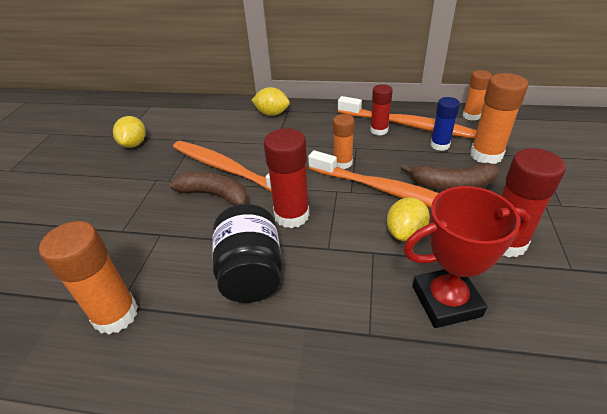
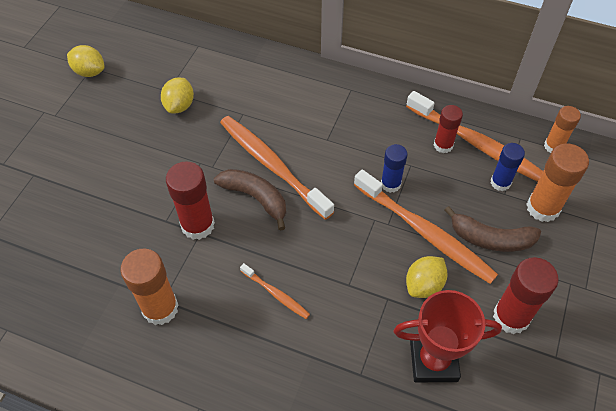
camera: 10 degrees right, 15 degrees up
black jar [212,204,282,303] -> orange toothbrush [240,263,310,319]
yellow lemon [251,87,290,116] -> yellow lemon moved to [67,45,105,77]
red glue stick [264,128,309,228] -> red glue stick moved to [166,161,215,240]
orange glue stick [333,114,355,169] -> blue glue stick [381,144,408,193]

